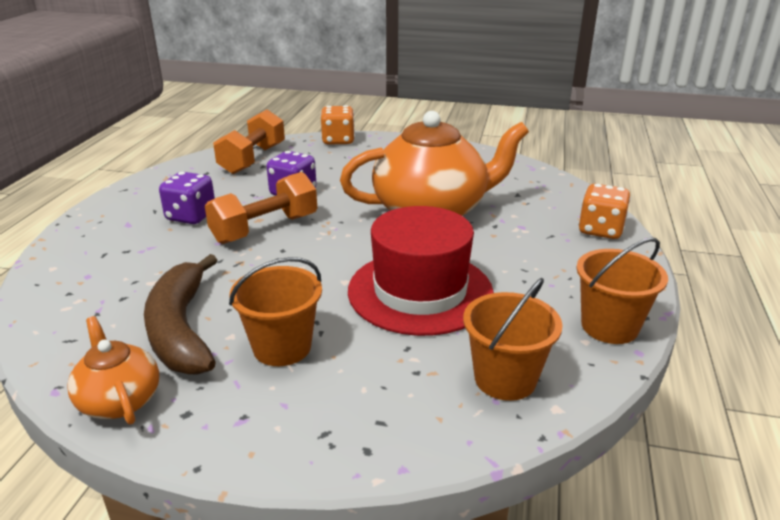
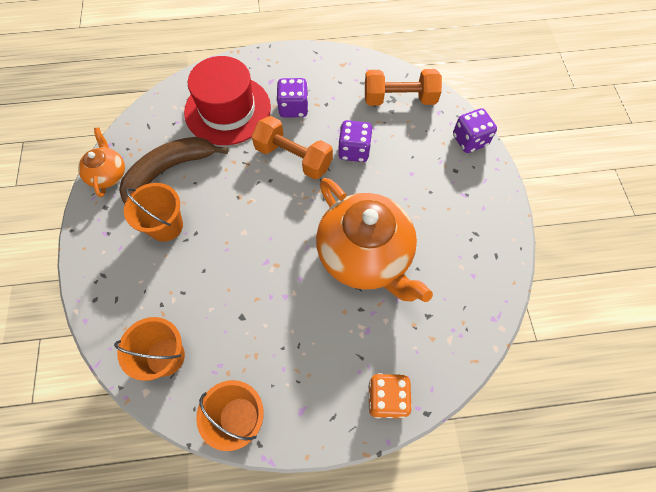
camera: 70 degrees right, 35 degrees up
orange teapot [67,316,159,425] -> orange teapot turned 45 degrees counterclockwise [78,128,125,198]
orange dice [321,105,355,145] -> purple dice [453,108,497,153]
red hat [348,206,494,336] -> red hat moved to [184,56,271,145]

